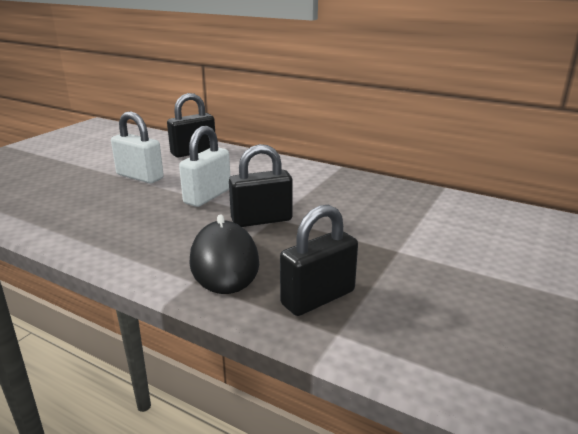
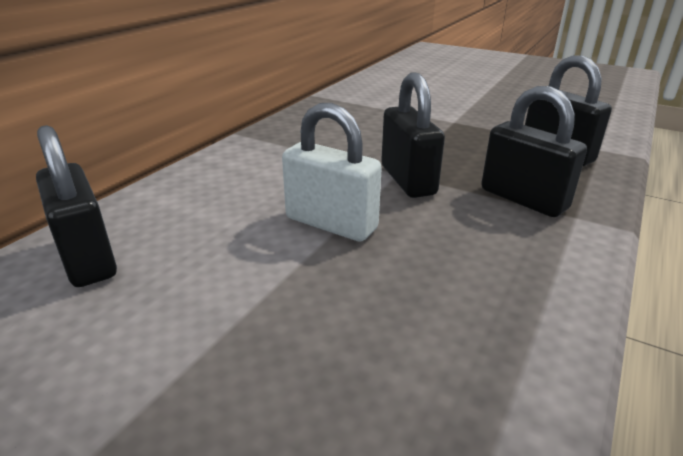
camera: 90 degrees left, 5 degrees up
white padlock [111,111,164,183] -> none
black mouse [189,214,259,294] -> black padlock [481,86,587,217]

